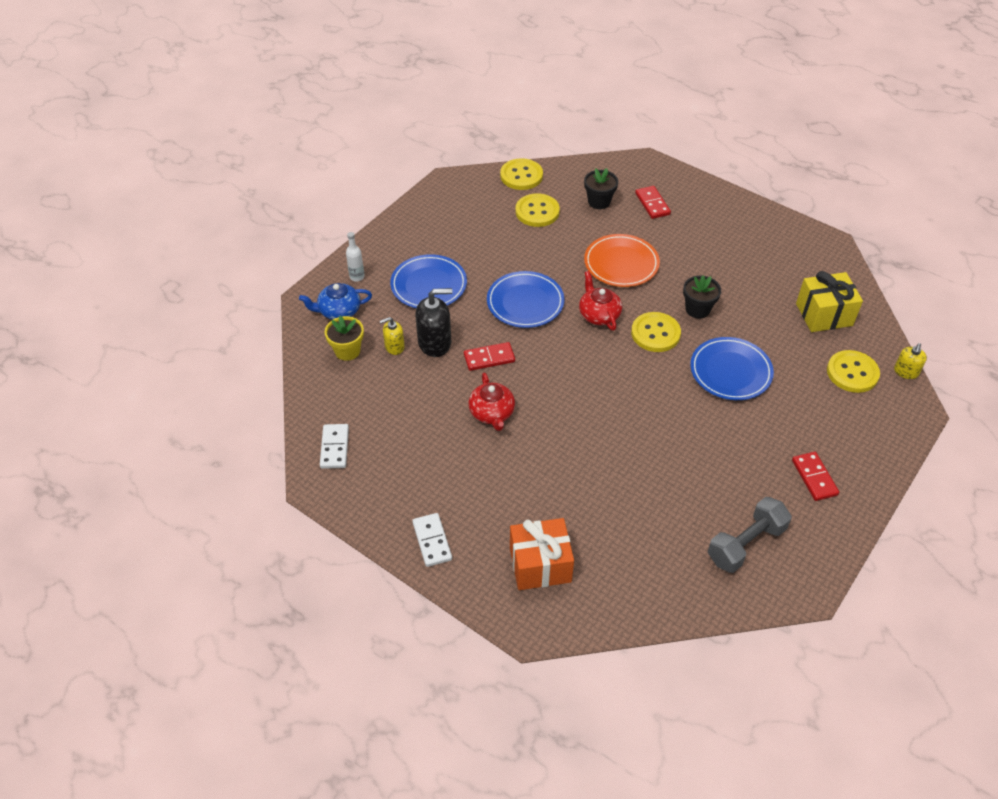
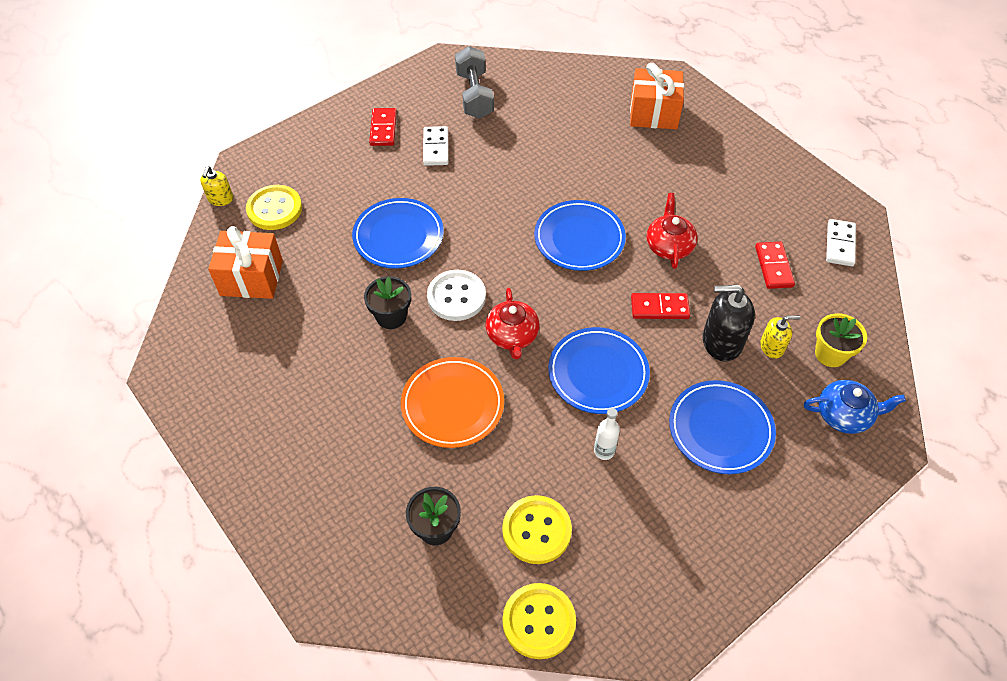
camera: 165 degrees left, 5 degrees up
white bottle [346,232,365,282] -> white bottle moved to [594,408,620,460]
white domino [412,513,452,567] -> white domino moved to [423,126,449,166]
yellow button [631,312,681,352] -> white button [427,270,486,321]
red domino [635,186,671,219] -> red domino moved to [755,242,795,289]
grey dumbbell [708,497,792,573] -> grey dumbbell turned 75 degrees counterclockwise [455,46,494,119]
yellow gift [796,271,863,332] -> orange gift [208,226,283,299]
yellow soap dispenser [894,343,927,379] -> yellow soap dispenser turned 150 degrees clockwise [200,166,233,206]
none -> blue plate [534,200,626,271]

